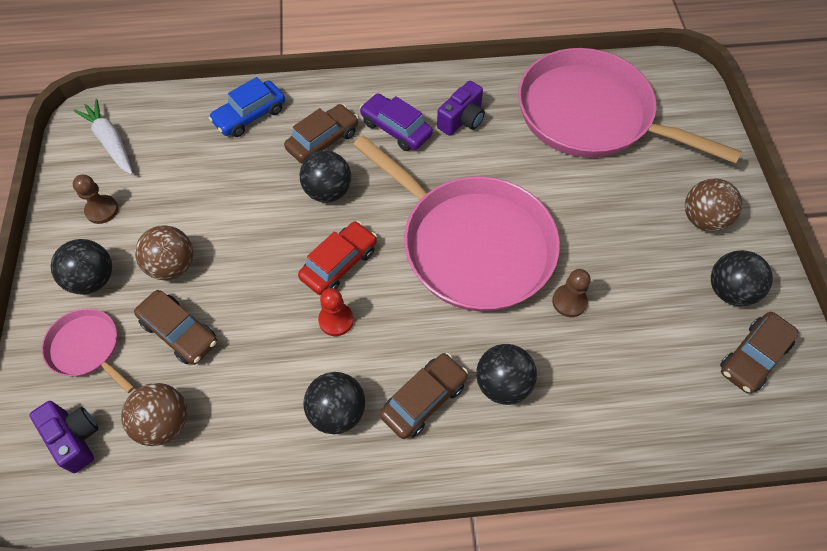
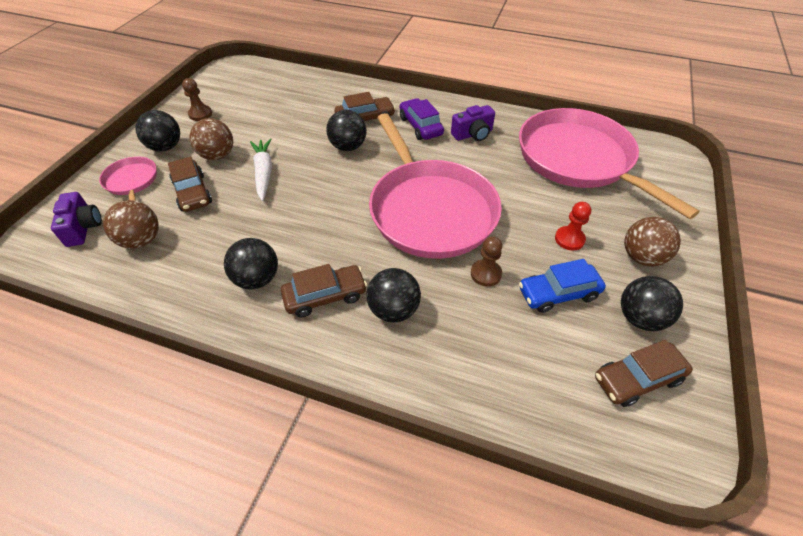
camera: 25 degrees right, 10 degrees down
white carrot [74,99,133,175] -> white carrot moved to [250,139,272,201]
blue car [209,77,285,137] -> blue car moved to [519,259,606,313]
red car [298,221,377,295] -> none
red pawn [318,288,354,336] -> red pawn moved to [555,202,591,251]

